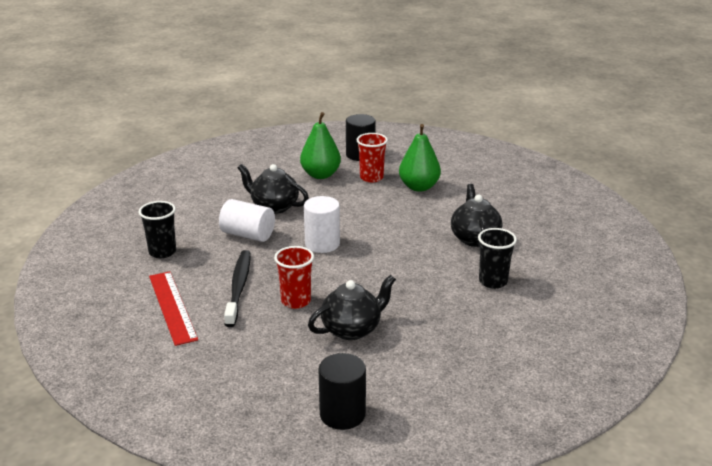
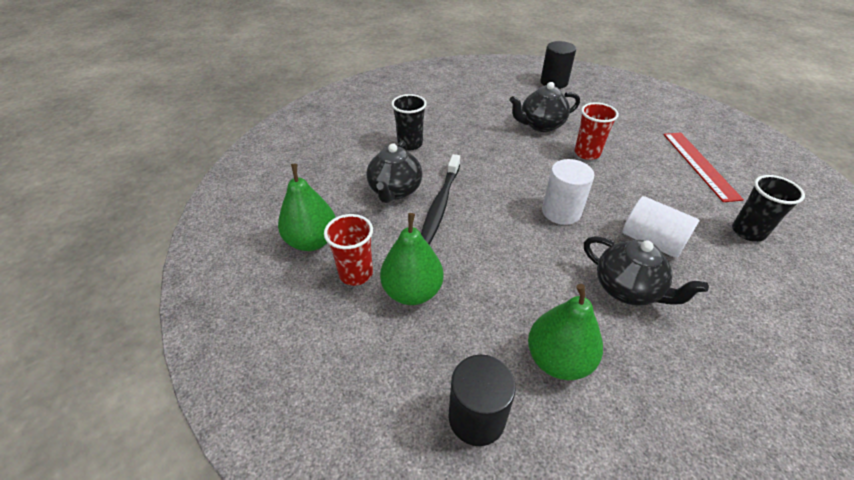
camera: 165 degrees left, 15 degrees up
black toothbrush [224,250,251,327] -> black toothbrush moved to [421,154,460,245]
red cup [356,133,388,183] -> red cup moved to [324,214,373,286]
none -> green pear [278,164,336,251]

